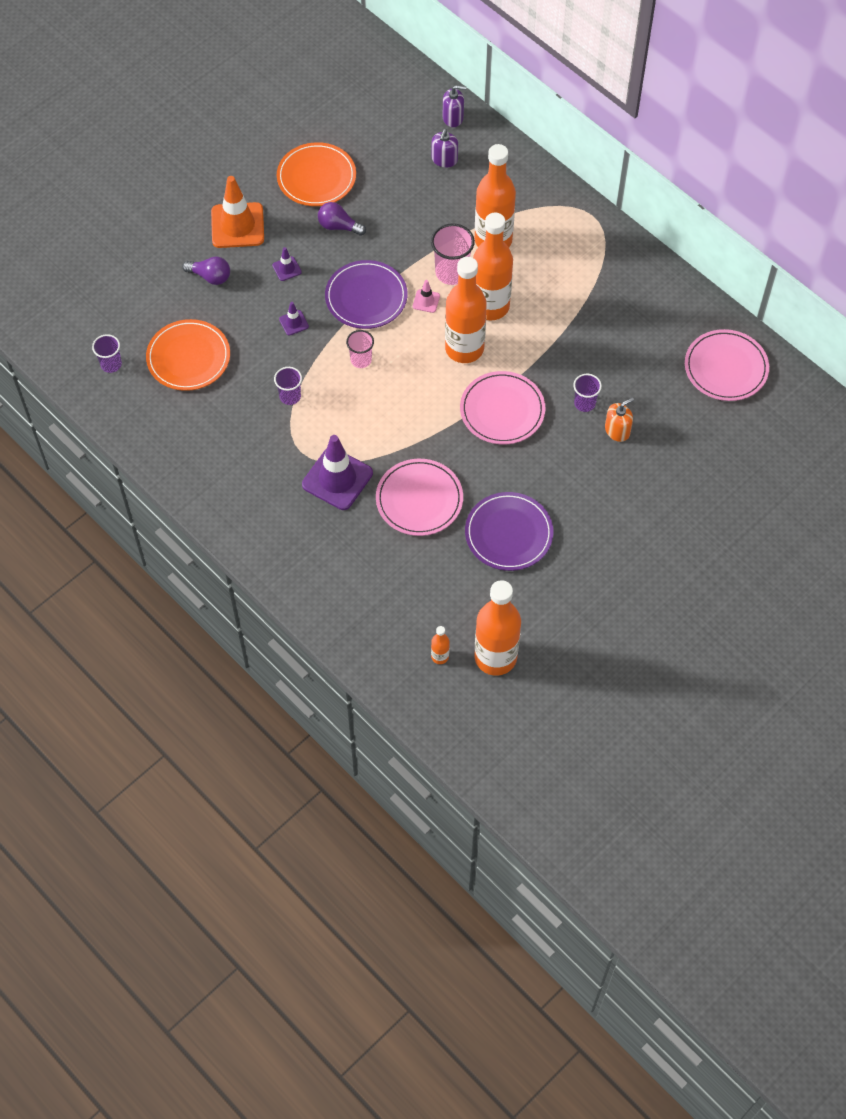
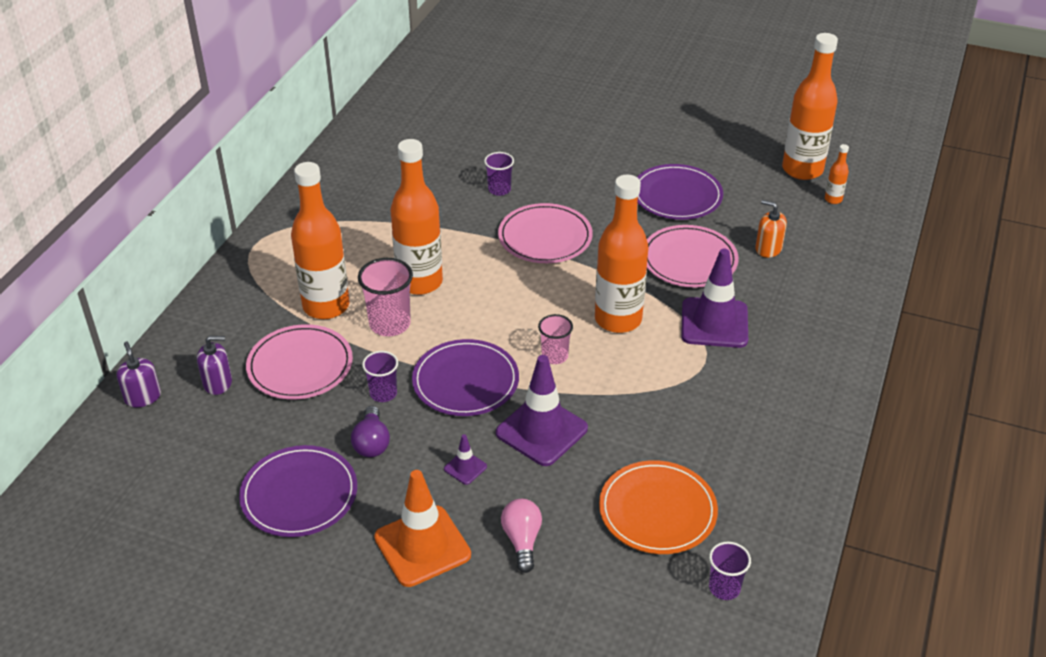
camera: 115 degrees left, 20 degrees down
purple light bulb [182,256,230,285] -> pink light bulb [501,499,542,573]
purple cup [274,367,302,405] -> purple cup moved to [362,351,398,402]
orange plate [277,142,356,206] -> purple plate [239,445,357,537]
purple traffic cone [279,302,309,336] -> purple traffic cone [496,355,588,466], size x2.21
pink traffic cone [413,280,440,313] -> none
orange bottle [445,257,487,363] -> orange bottle moved to [595,174,649,333]
orange soap dispenser [605,398,634,442] -> orange soap dispenser moved to [755,200,787,258]
pink plate [685,329,769,401] -> pink plate moved to [246,324,353,399]

